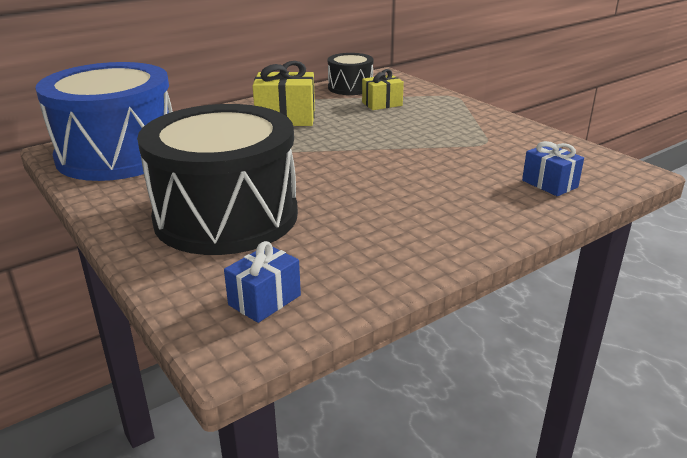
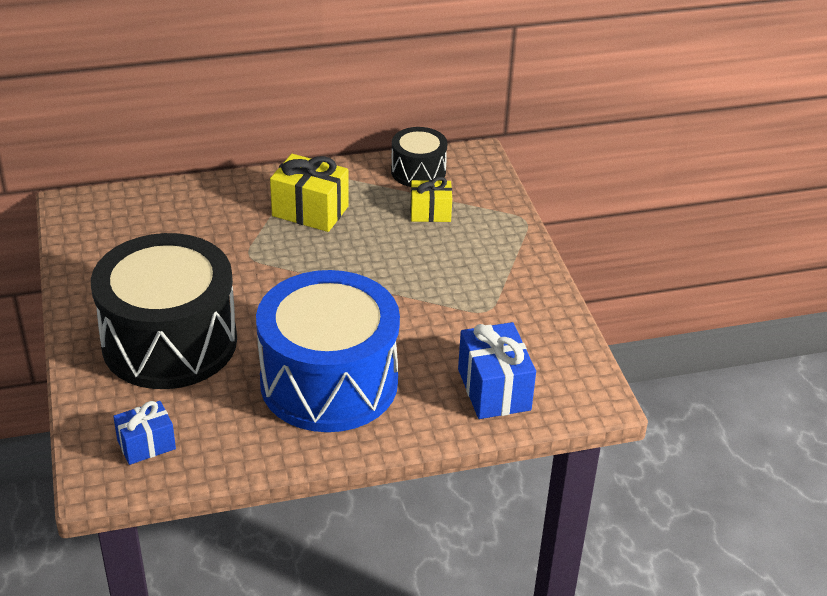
camera: 20 degrees right, 10 degrees up
blue drum [35,62,173,181] -> blue drum moved to [256,270,400,432]
blue gift [522,141,584,196] -> blue gift [458,322,536,419], size x1.58

